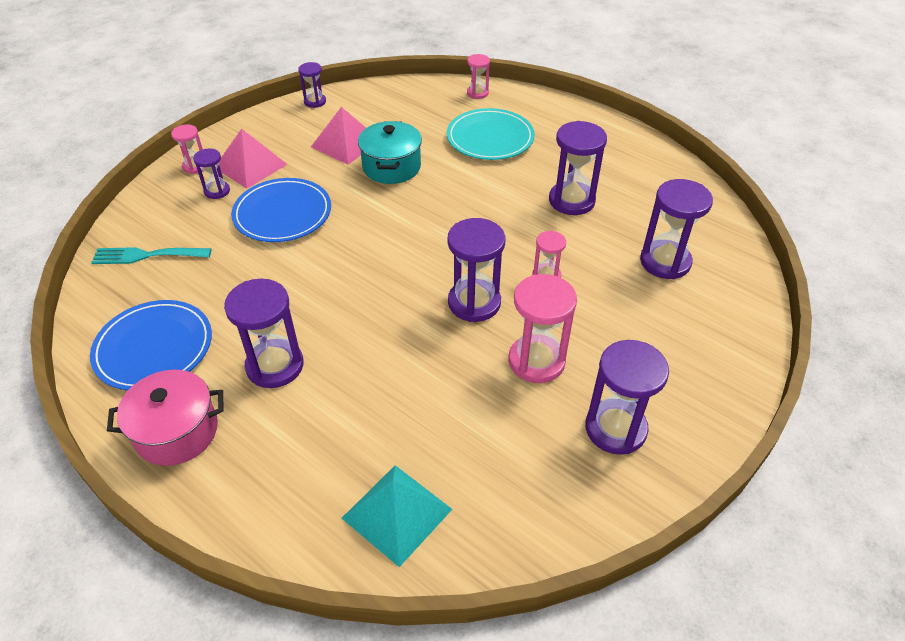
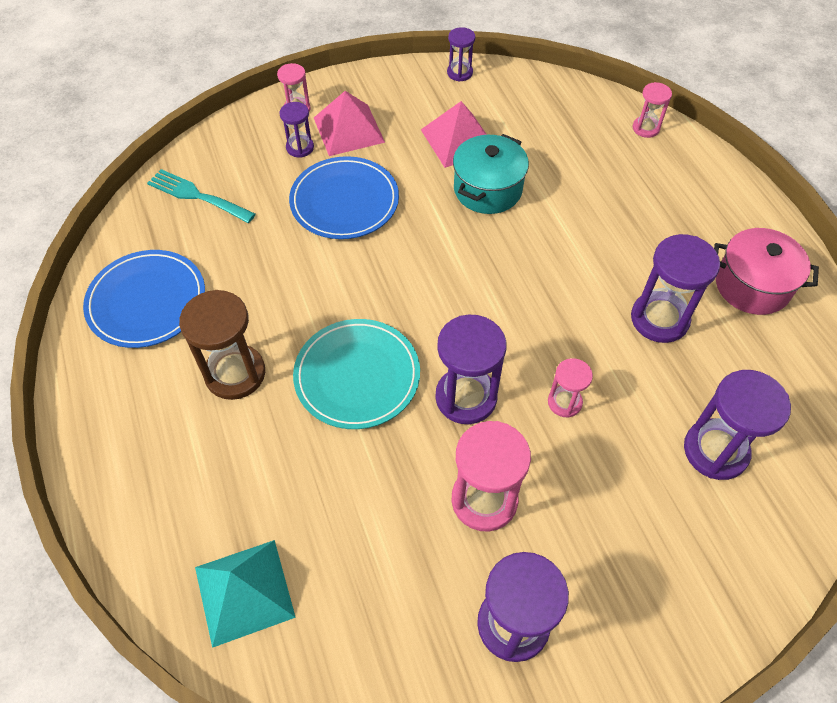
camera: 30 degrees right, 10 degrees up
pink pot [107,370,224,466] -> pink pot moved to [714,228,819,315]
purple hourglass [224,279,304,388] -> brown hourglass [179,290,265,400]
turquoise plate [447,108,535,160] -> turquoise plate moved to [293,319,420,429]

